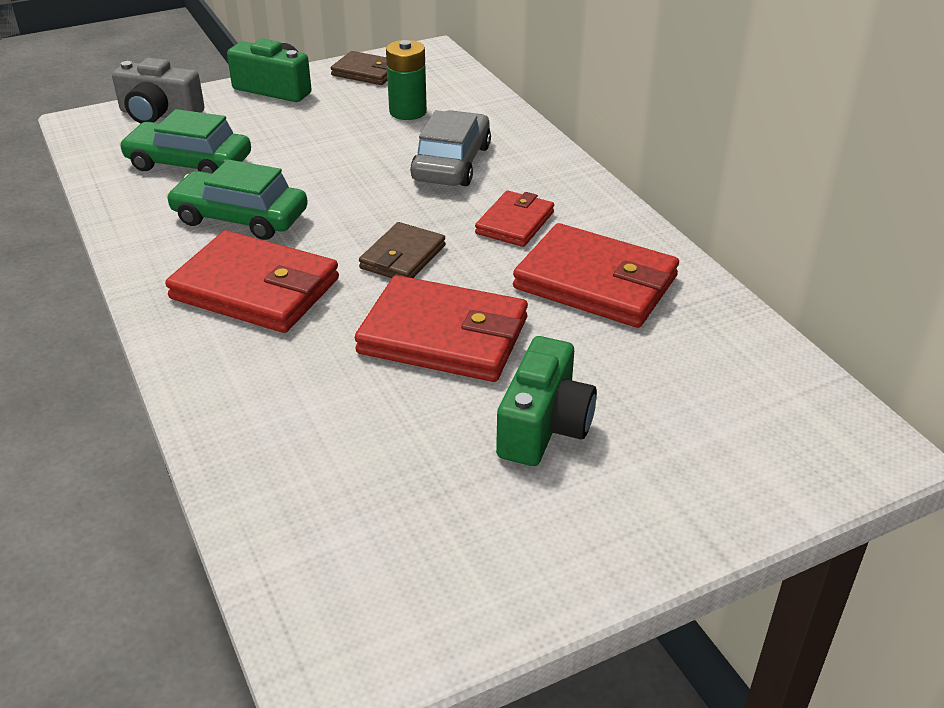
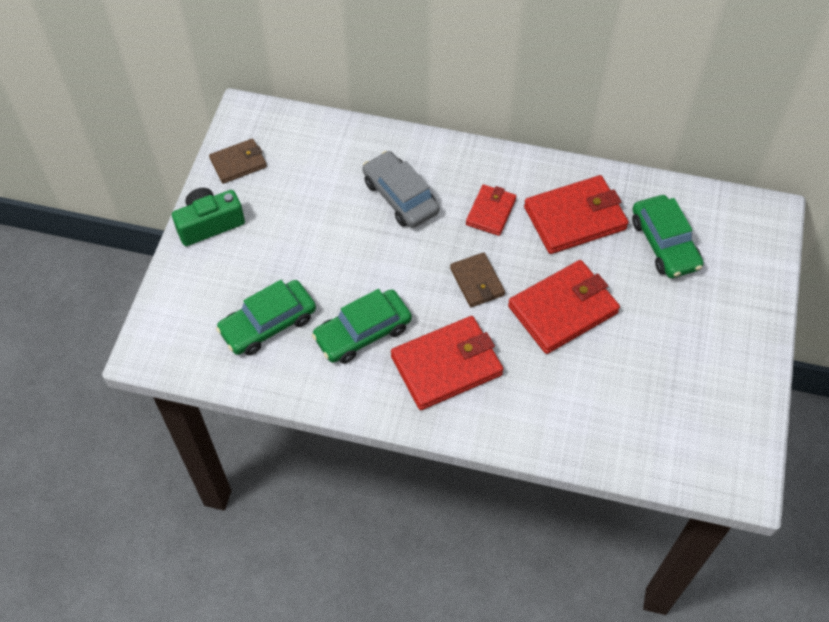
camera: 50 degrees left, 20 degrees up
grey camera [112,58,204,124] -> none
green battery [386,40,427,120] -> none
red wallet [475,191,554,247] -> red wallet turned 45 degrees clockwise [466,185,516,236]
green camera [496,336,597,466] -> none
none -> green car [632,195,703,278]

